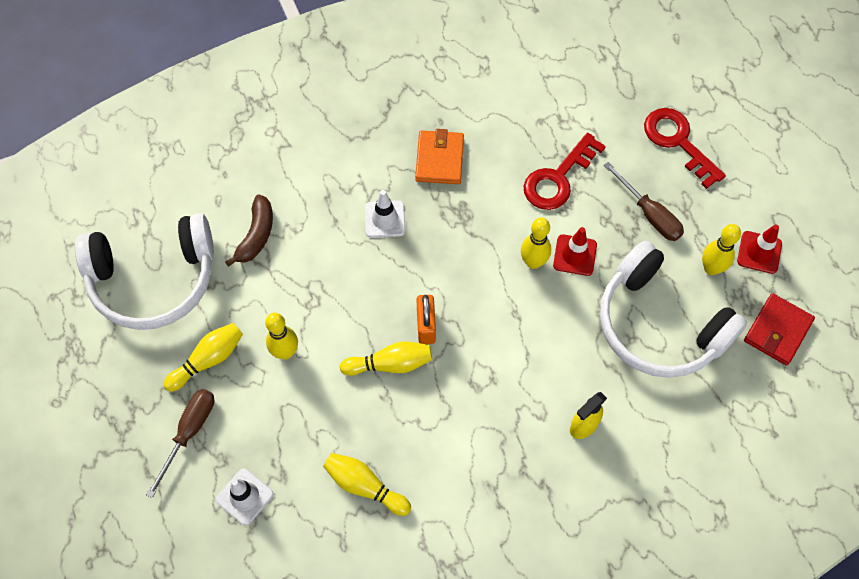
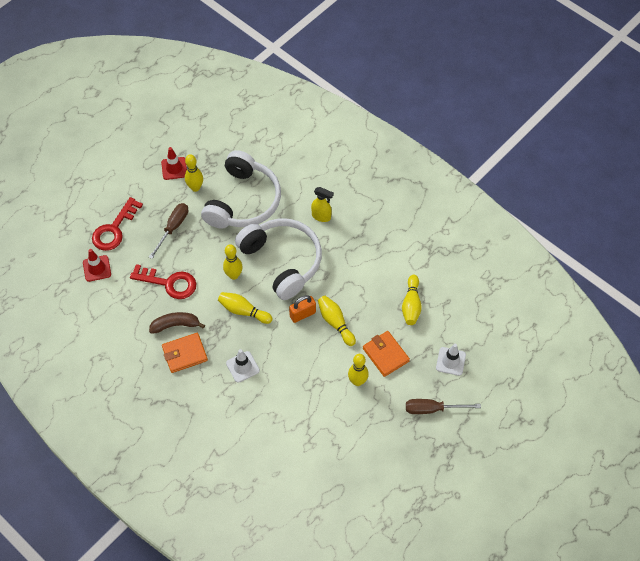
camera: 115 degrees left, 5 degrees down
white headphones [75,213,214,330] -> white headphones moved to [235,219,322,300]
yellow bowling pin [163,323,243,392] -> yellow bowling pin moved to [218,292,273,324]
brown banana [225,195,273,267] -> brown banana moved to [149,312,205,334]
red traffic cone [553,227,597,276] -> red traffic cone moved to [83,249,111,282]
red wallet [744,293,815,365] -> none
none -> orange wallet [363,331,410,377]

